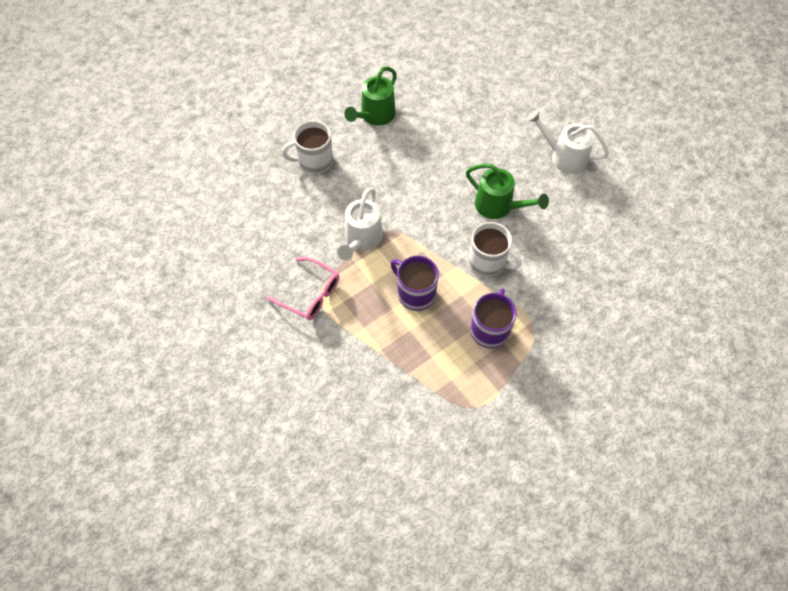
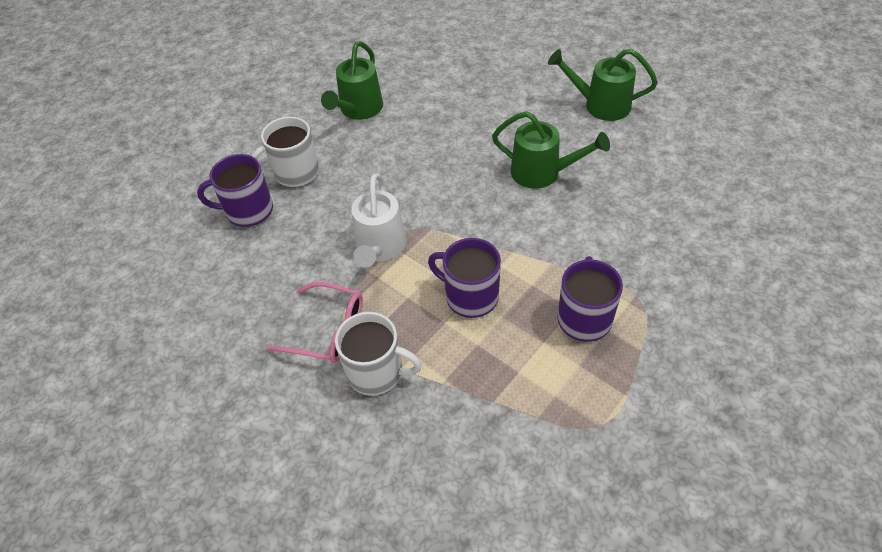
camera: 10 degrees left, 10 degrees down
white mug [468,222,522,277] -> white mug moved to [335,312,422,396]
white watering can [527,110,609,174] -> green watering can [548,49,658,121]
none -> purple mug [197,154,273,227]

